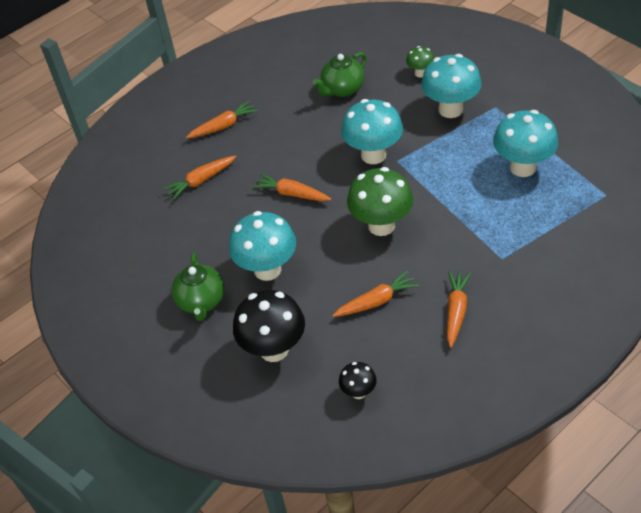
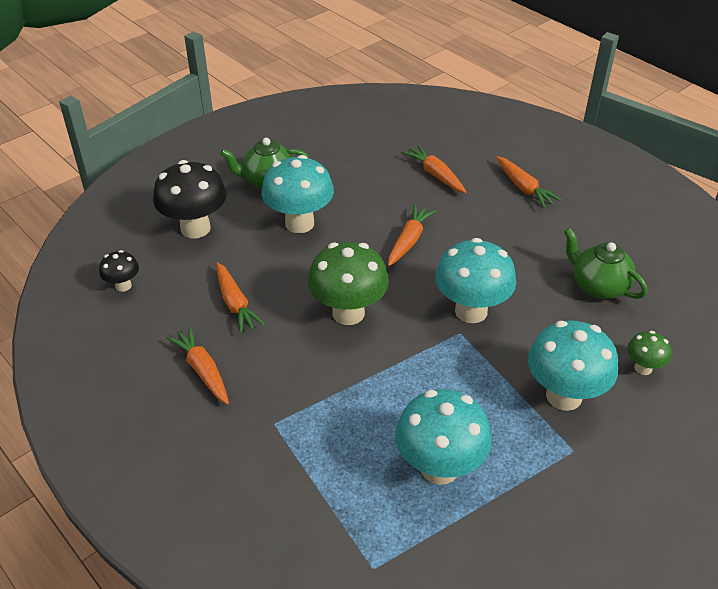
camera: 85 degrees right, 5 degrees down
orange carrot [447,271,471,348] -> orange carrot turned 135 degrees counterclockwise [166,326,229,405]

